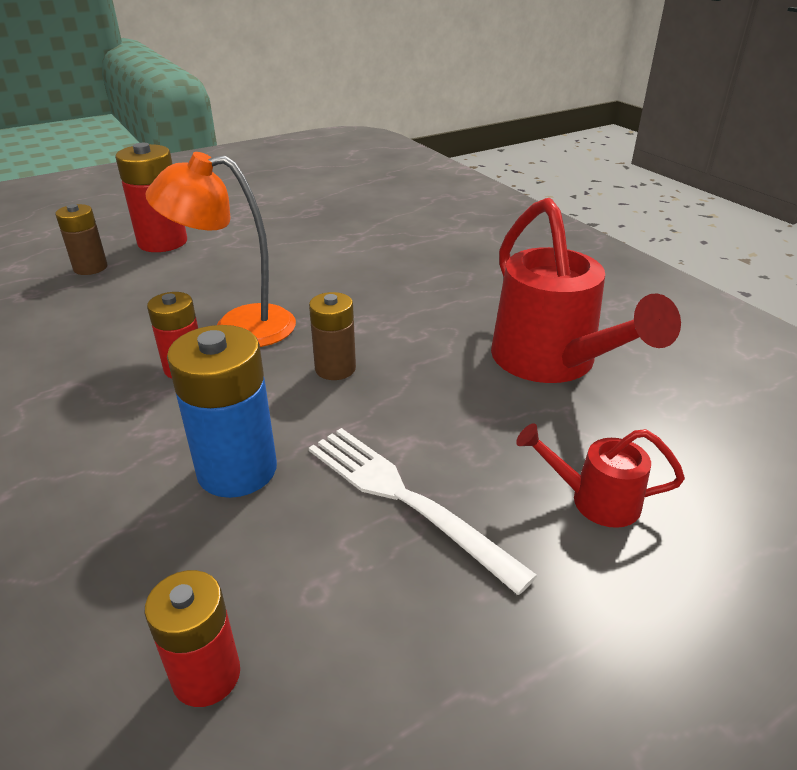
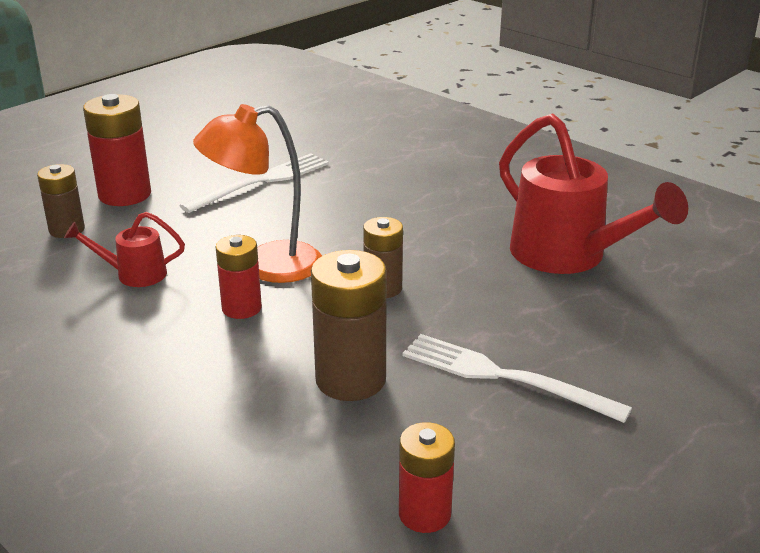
camera: 15 degrees left, 5 degrees down
blue battery [167,325,277,498] -> brown battery [311,250,387,401]
red watering can [516,423,685,528] -> red watering can moved to [64,212,185,287]
none -> white fork [179,154,329,213]

